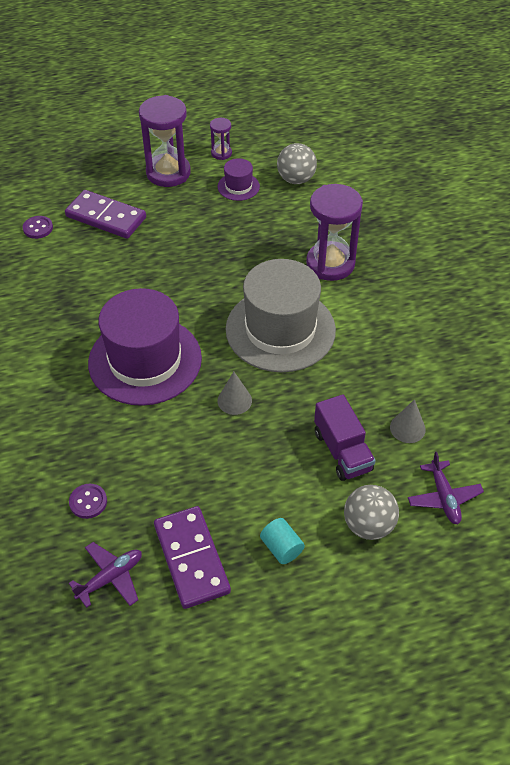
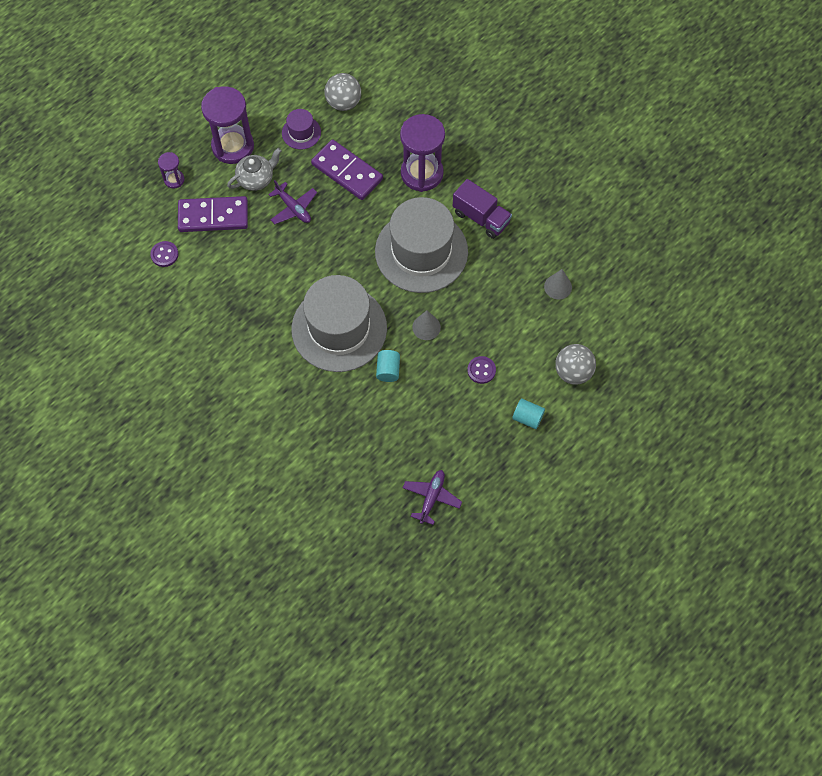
camera: 30 degrees left, 15 degrees up
purple button [69,484,107,519] -> purple button moved to [467,356,496,384]
purple hat [88,288,202,406] -> grey hat [291,275,387,372]
purple domino [154,506,231,609] -> purple domino moved to [311,140,383,200]
purple hourglass [210,118,232,160] -> purple hourglass moved to [158,152,184,189]
purple truck [314,395,376,481] -> purple truck moved to [453,179,512,239]
purple plane [408,452,484,524] -> purple plane moved to [268,180,317,224]
none -> grey teapot [227,148,282,191]
none -> turquoise cylinder [376,350,400,382]

